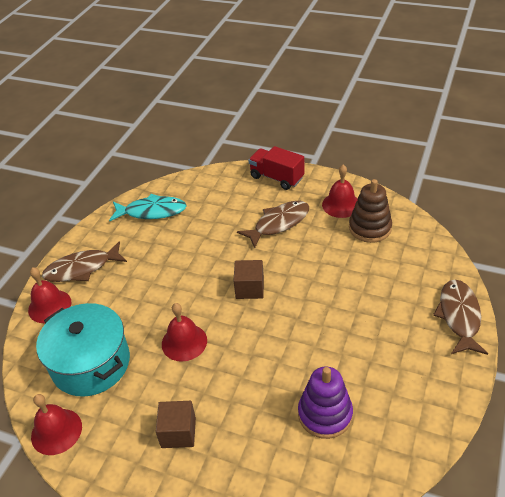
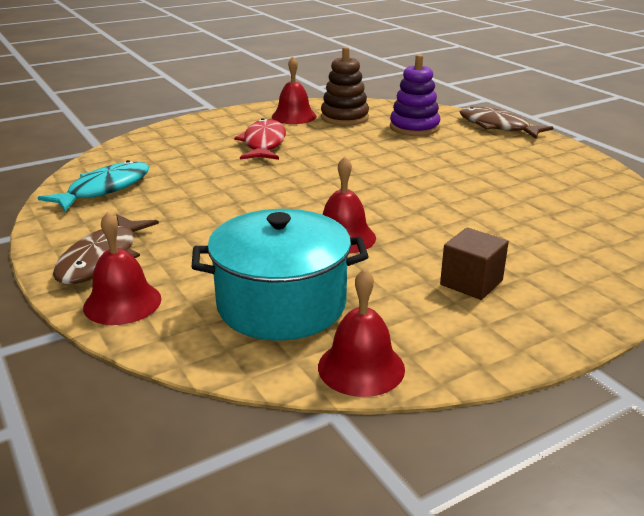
camera: 55 degrees left, 15 degrees down
brown cube [233,260,264,299] -> none
brown fish [237,201,309,248] -> red fish [234,118,286,160]
red truck [248,146,304,190] -> none
purple stacking toy [298,366,353,439] -> purple stacking toy moved to [390,54,440,136]

